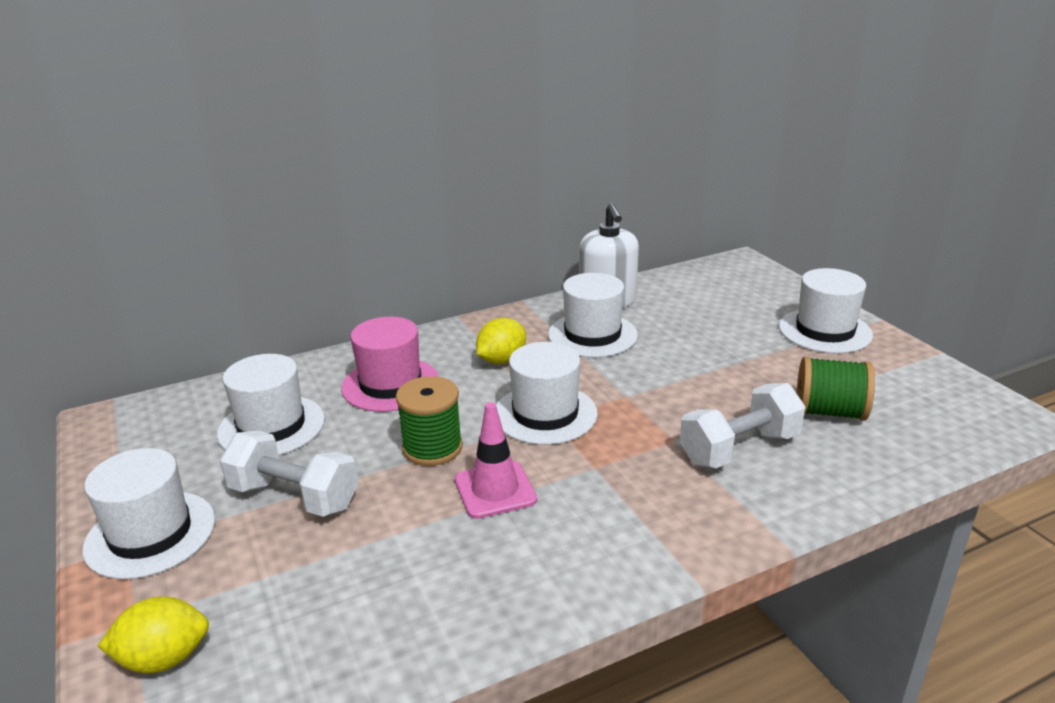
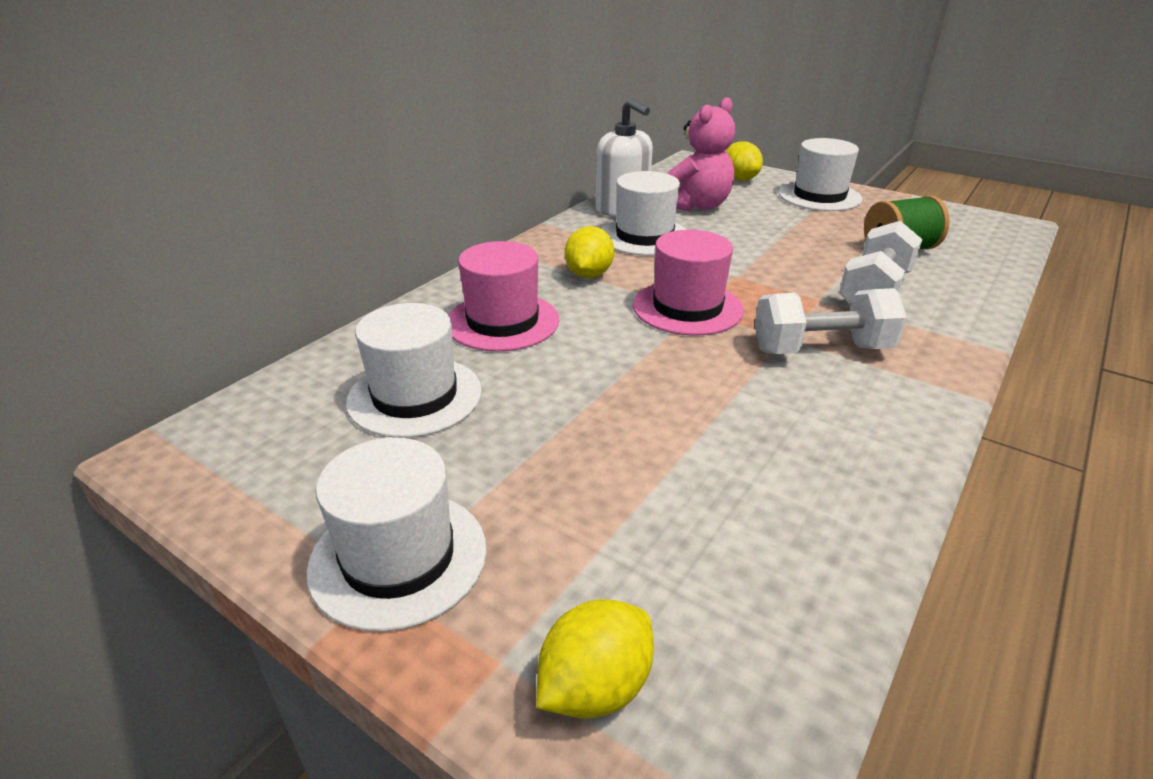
camera: 30 degrees left, 5 degrees up
white dumbbell [220,431,358,517] -> white dumbbell moved to [754,288,907,354]
green spool [396,376,463,466] -> none
pink traffic cone [455,402,537,519] -> none
white hat [496,342,597,445] -> pink hat [633,230,744,336]
none -> pink teddy bear [667,97,735,211]
none -> yellow lemon [726,141,763,181]

